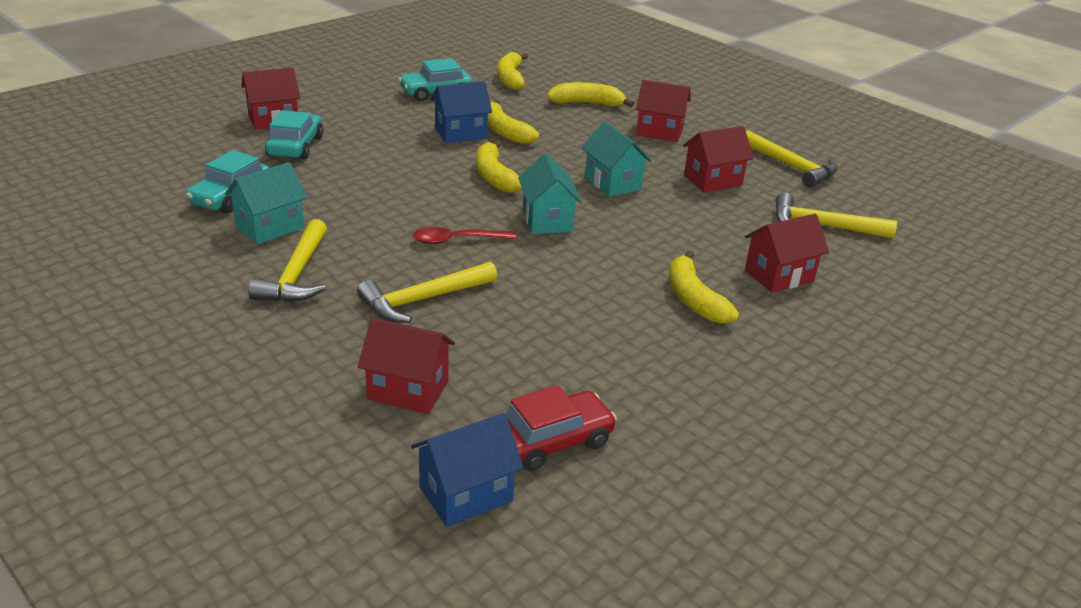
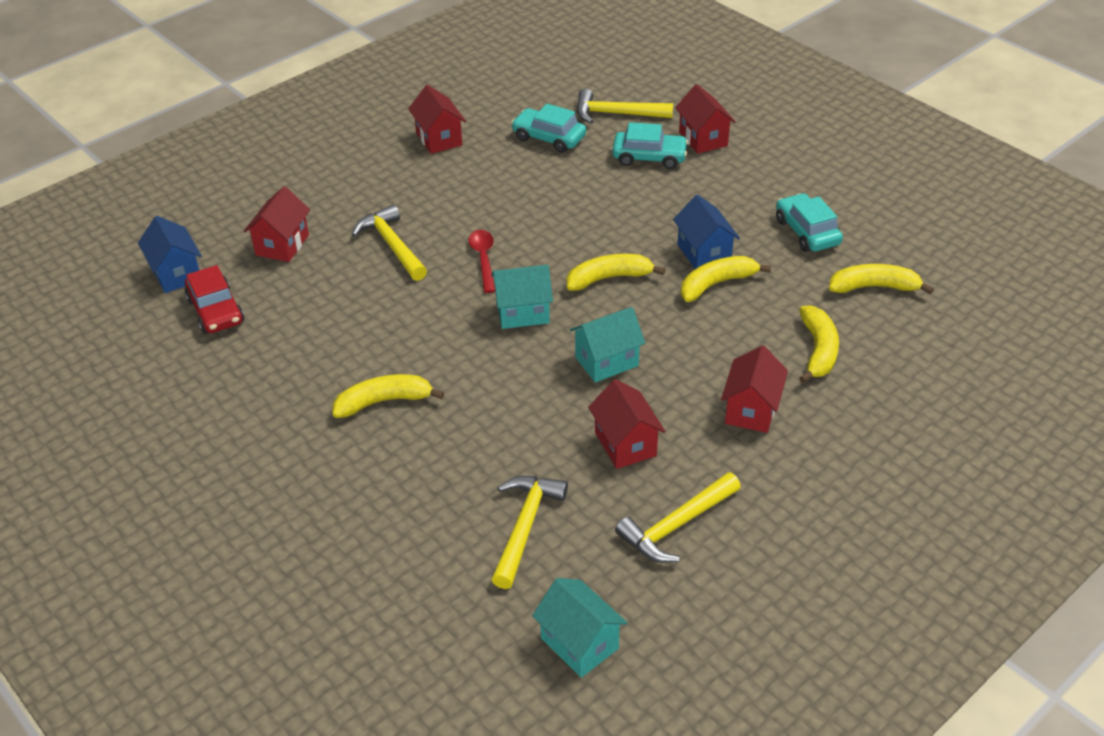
camera: 95 degrees right, 10 degrees up
turquoise house [225,162,307,244] -> turquoise house moved to [532,578,628,678]
yellow hammer [248,219,327,302] -> yellow hammer moved to [577,89,673,123]
red house [745,214,829,293] -> red house moved to [408,85,466,154]

